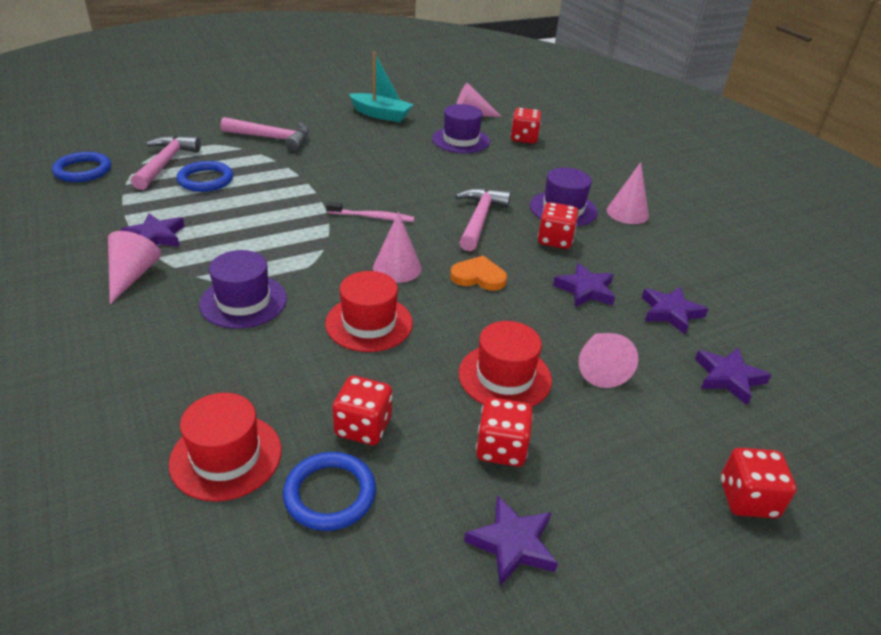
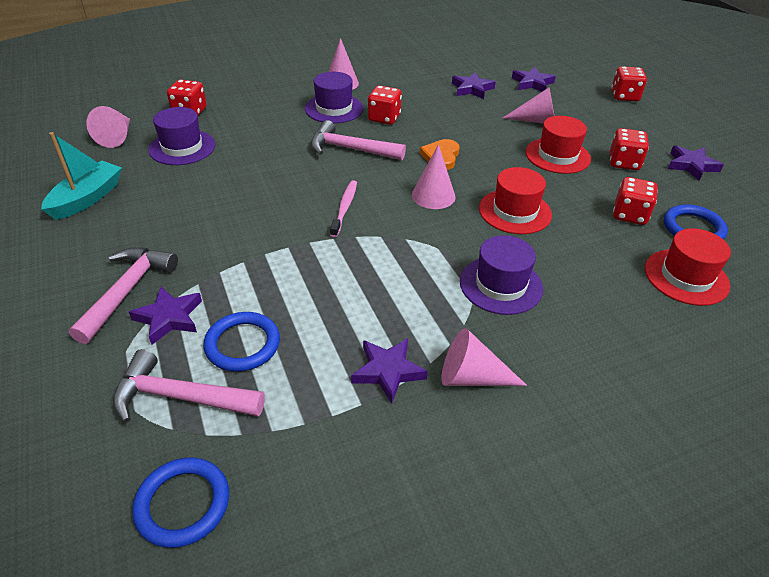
camera: 85 degrees left, 5 degrees up
purple star [553,263,615,307] -> purple star moved to [129,287,202,345]

